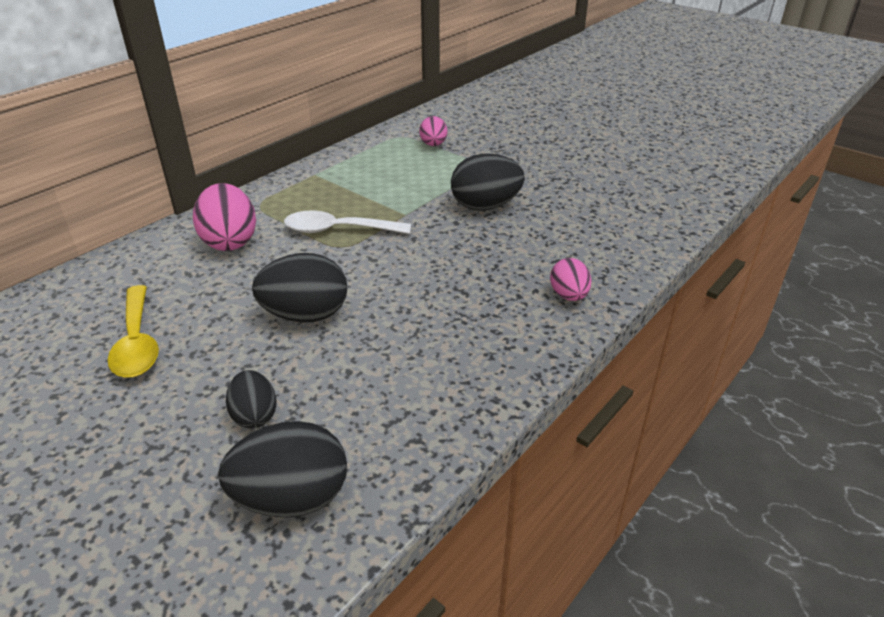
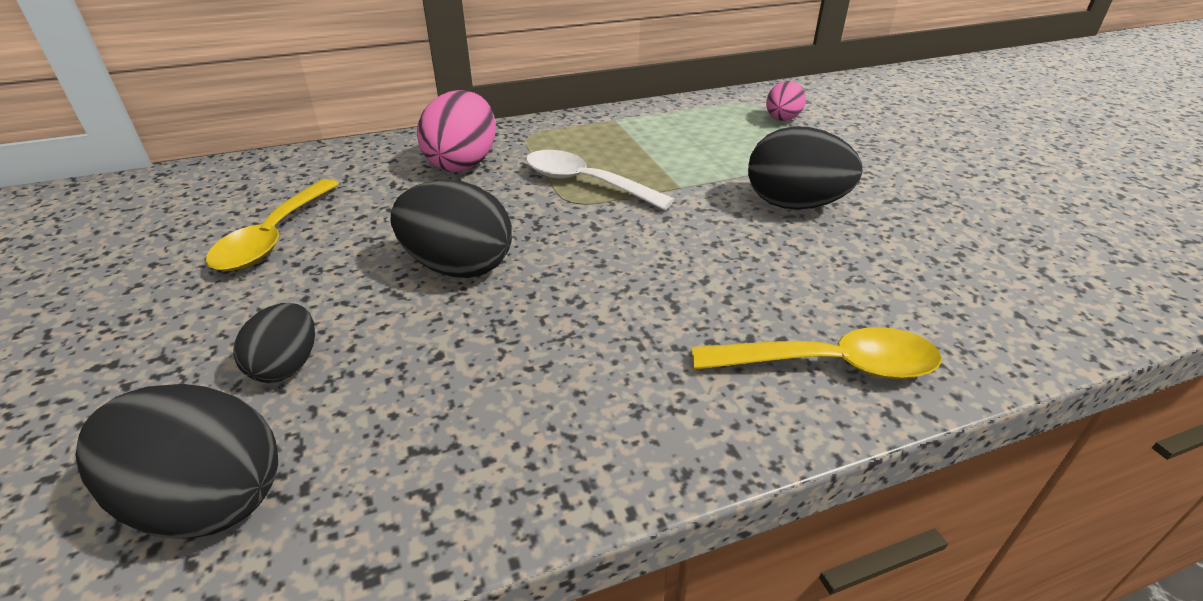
camera: 30 degrees right, 0 degrees up
pink egg [550,258,591,301] -> yellow spoon [691,327,942,379]

